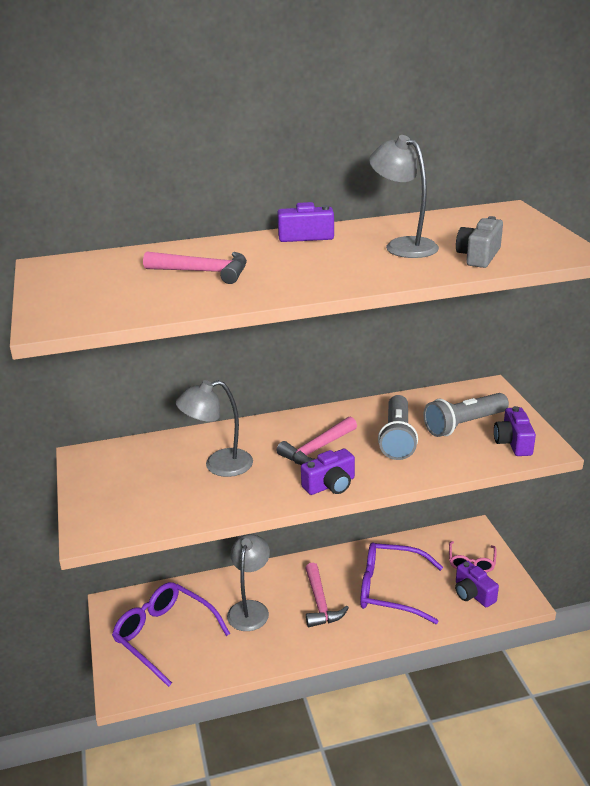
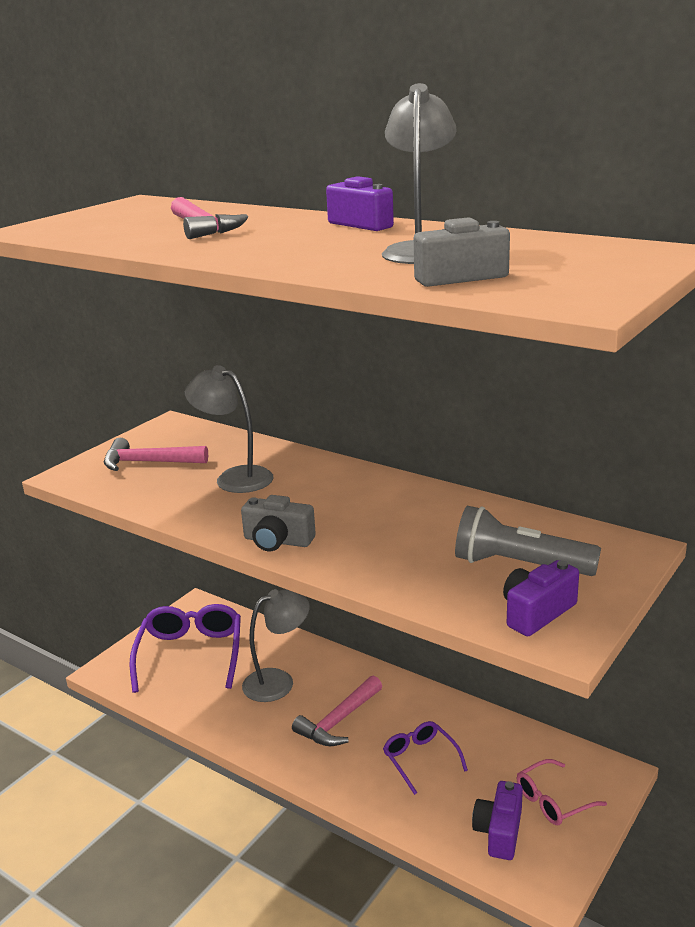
camera: 50 degrees right, 5 degrees down
pink hammer [277,416,357,465] -> pink hammer moved to [104,438,208,471]
purple camera [301,449,355,495] -> grey camera [241,495,316,551]
purple glasses [360,542,443,624] -> purple glasses [383,721,468,795], size x0.55
grey flashlight [378,395,418,460] -> none

